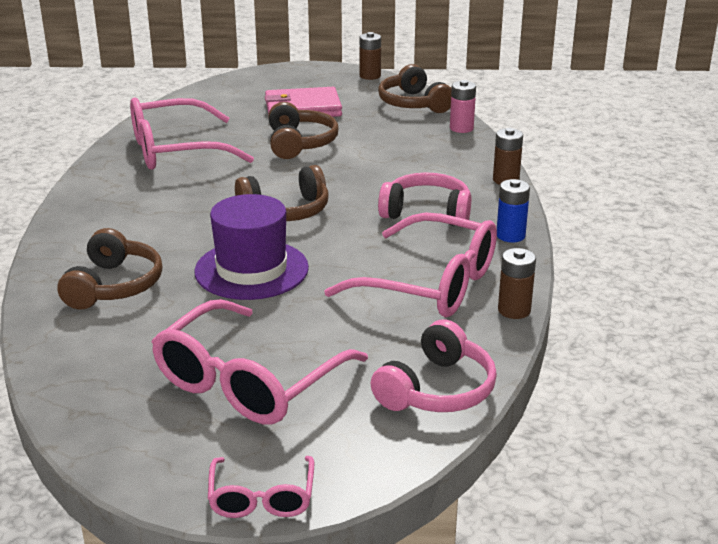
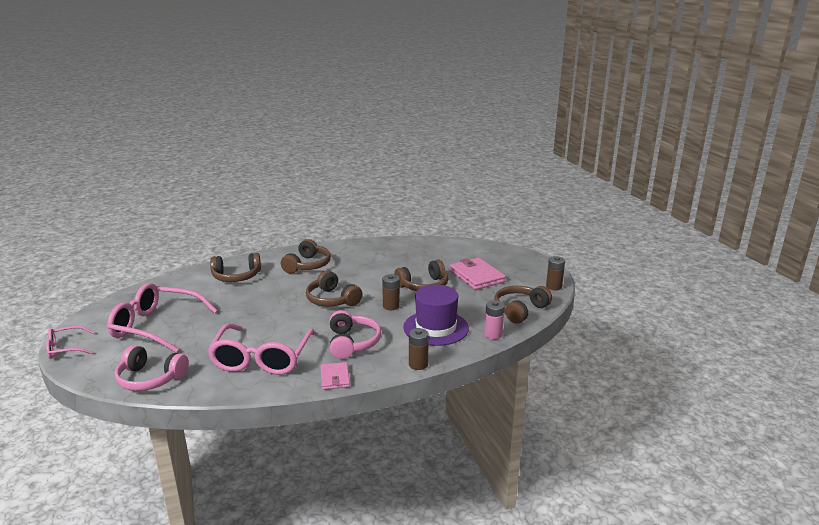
camera: 70 degrees right, 5 degrees down
pink glasses [130,97,254,170] -> none
purple hat [194,194,309,300] -> purple hat moved to [403,285,469,346]
blue battery [497,179,530,242] -> pink wallet [320,362,350,390]
brown battery [498,248,536,319] -> brown battery moved to [382,274,400,310]
none -> brown headphones [281,239,331,274]

